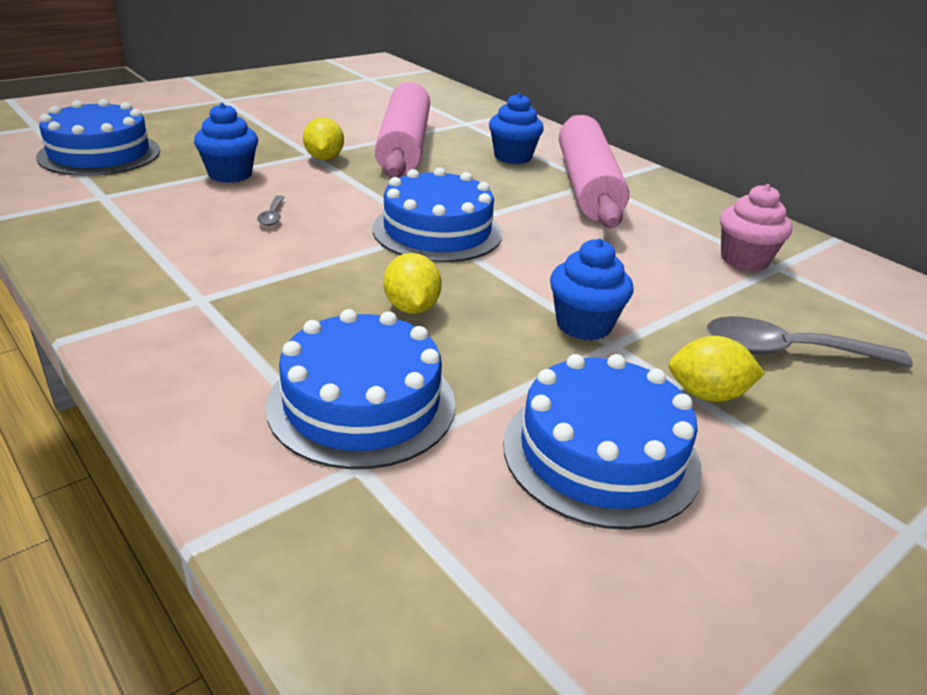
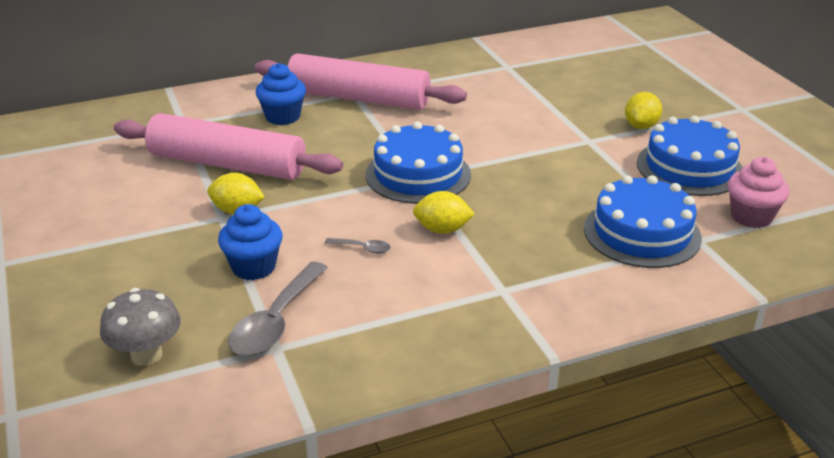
camera: 70 degrees left, 0 degrees up
blue cake [36,99,160,176] -> grey mushroom [100,288,181,366]
yellow lemon [383,253,442,314] -> yellow lemon moved to [413,191,475,234]
blue cupcake [550,238,633,341] -> none
grey spoon [707,316,913,367] -> grey spoon moved to [228,262,328,356]
pink cupcake [720,184,792,271] -> pink cupcake moved to [728,157,789,228]

